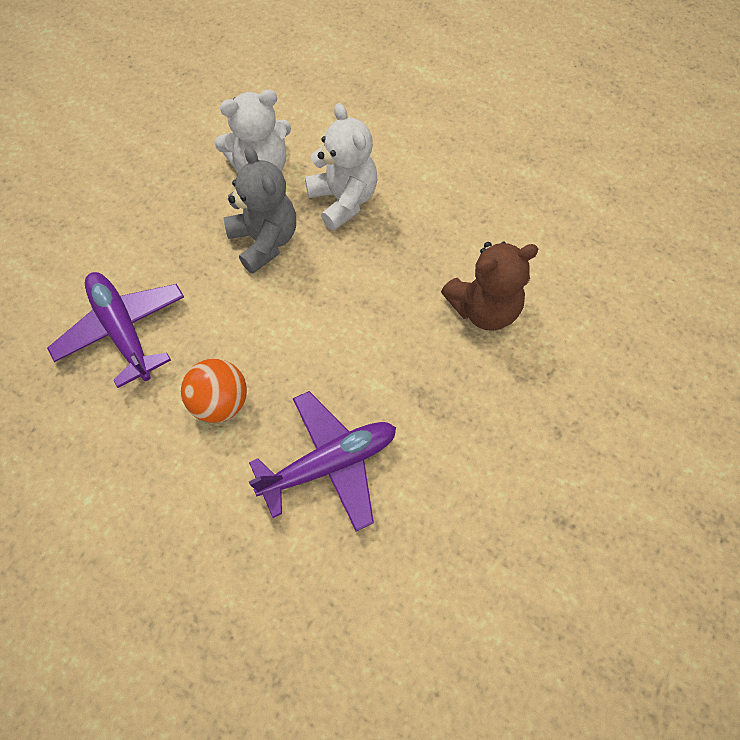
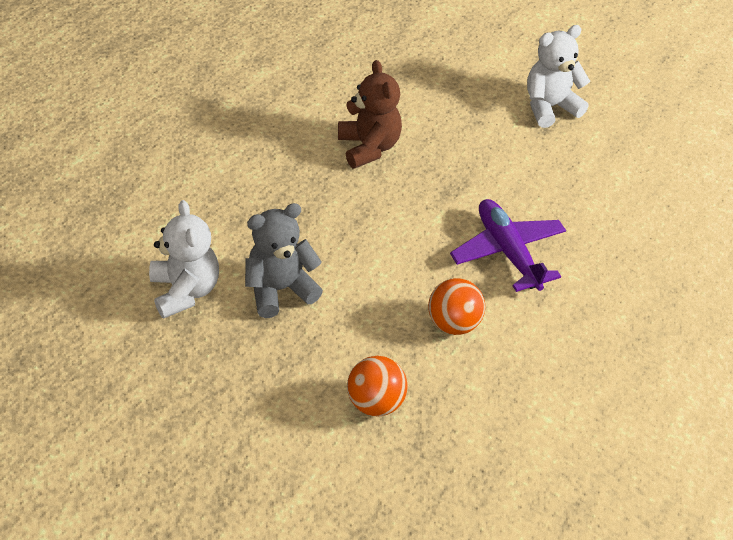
camera: 90 degrees left, 15 degrees down
purple plane [47,272,184,388] -> orange ball [347,356,407,417]
white teddy bear [305,103,377,230] -> white teddy bear moved to [527,25,590,128]

